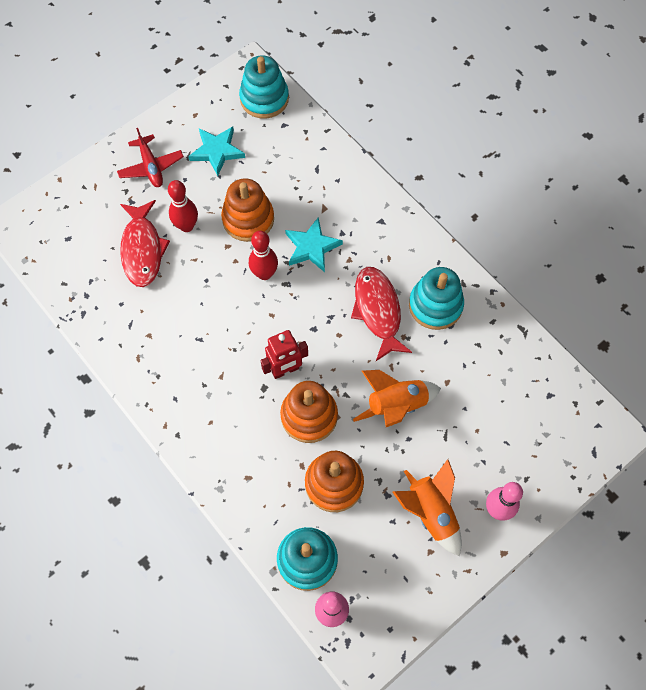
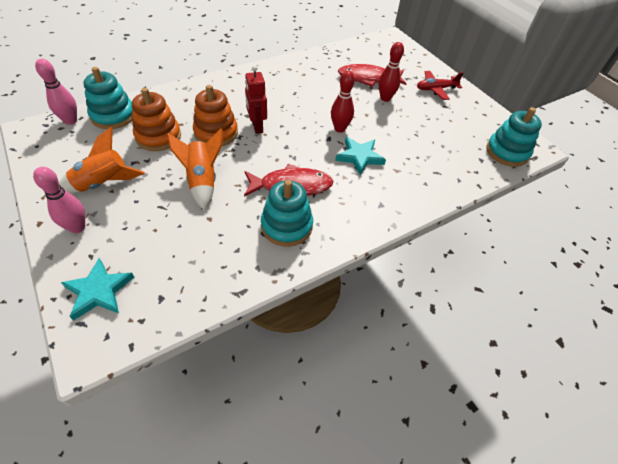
camera: 95 degrees right, 15 degrees down
turquoise star [188,127,245,176] -> turquoise star moved to [61,258,134,321]
orange stacking toy [221,178,274,242] -> none

